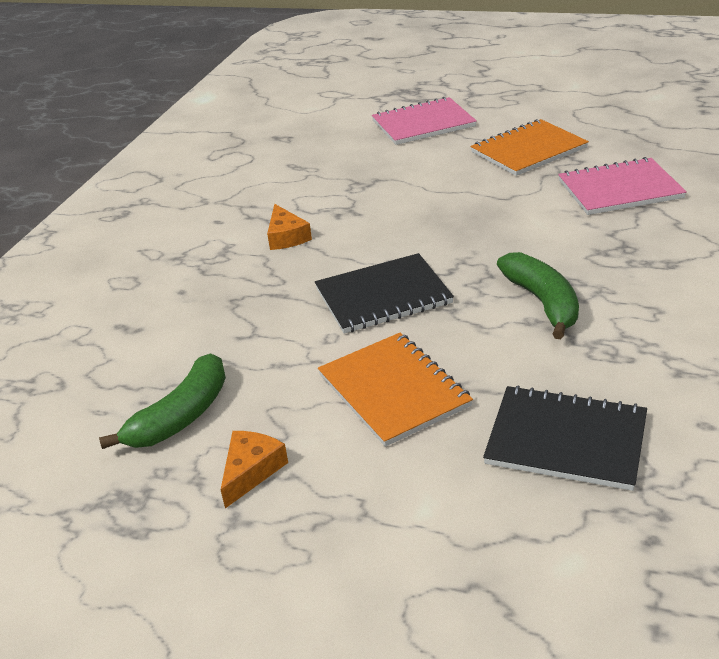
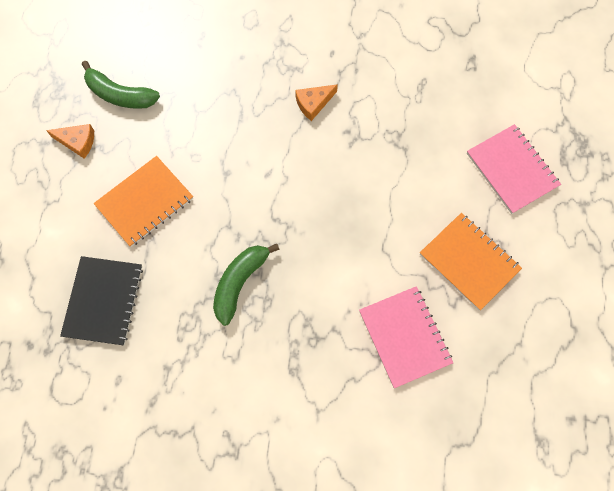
camera: 75 degrees right, 35 degrees up
black notebook [315,253,454,334] -> none
green banana [497,252,579,339] -> green banana turned 150 degrees clockwise [213,243,280,326]

